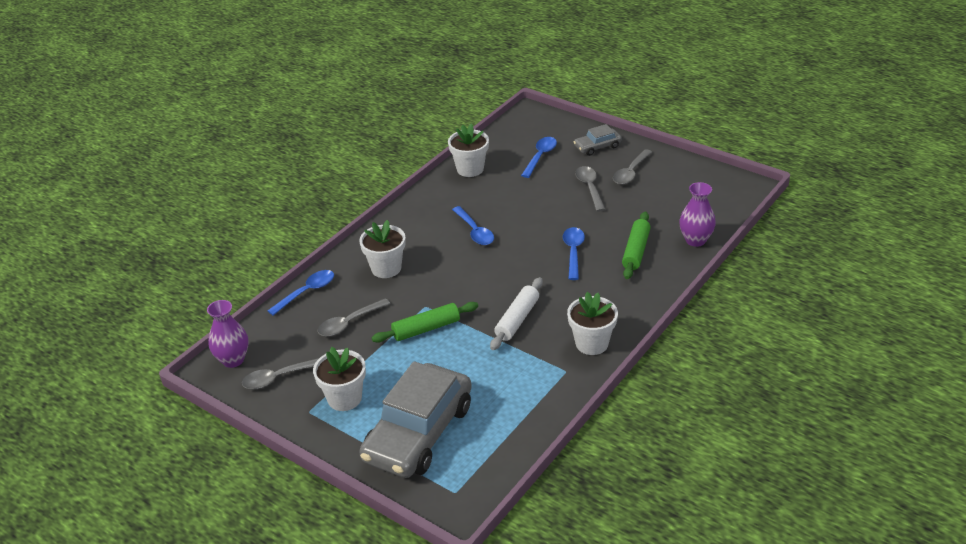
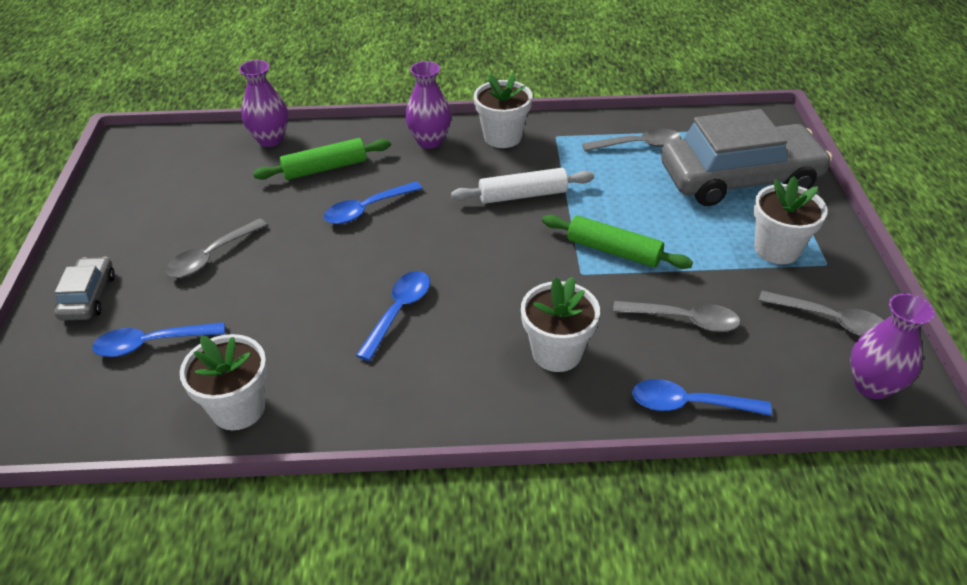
camera: 130 degrees left, 5 degrees up
grey car [574,124,622,156] -> grey car turned 120 degrees counterclockwise [54,257,115,321]
grey spoon [613,149,652,185] -> grey spoon moved to [582,128,681,151]
none -> purple vase [405,61,451,149]

